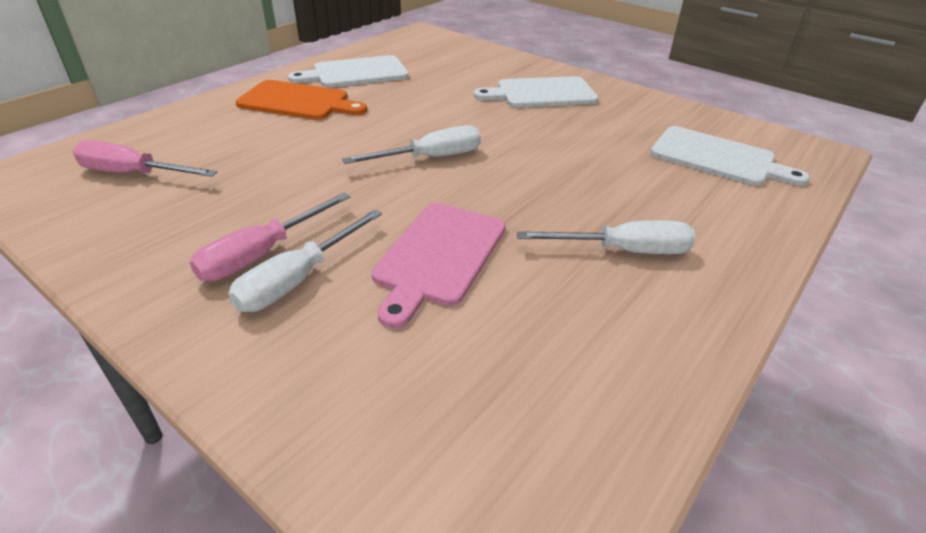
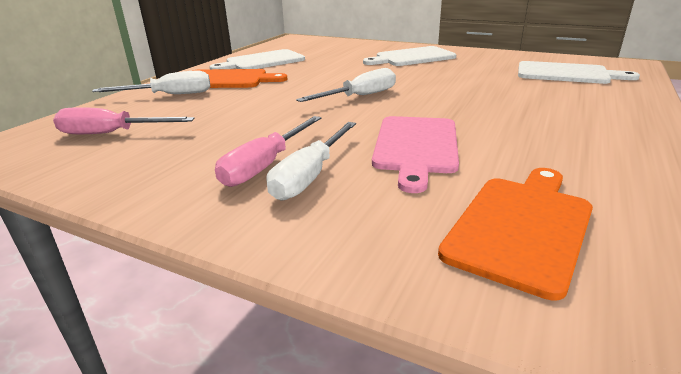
camera: 10 degrees left, 10 degrees down
white screwdriver [517,220,696,254] -> white screwdriver moved to [92,70,210,94]
none -> orange cutting board [438,168,593,300]

